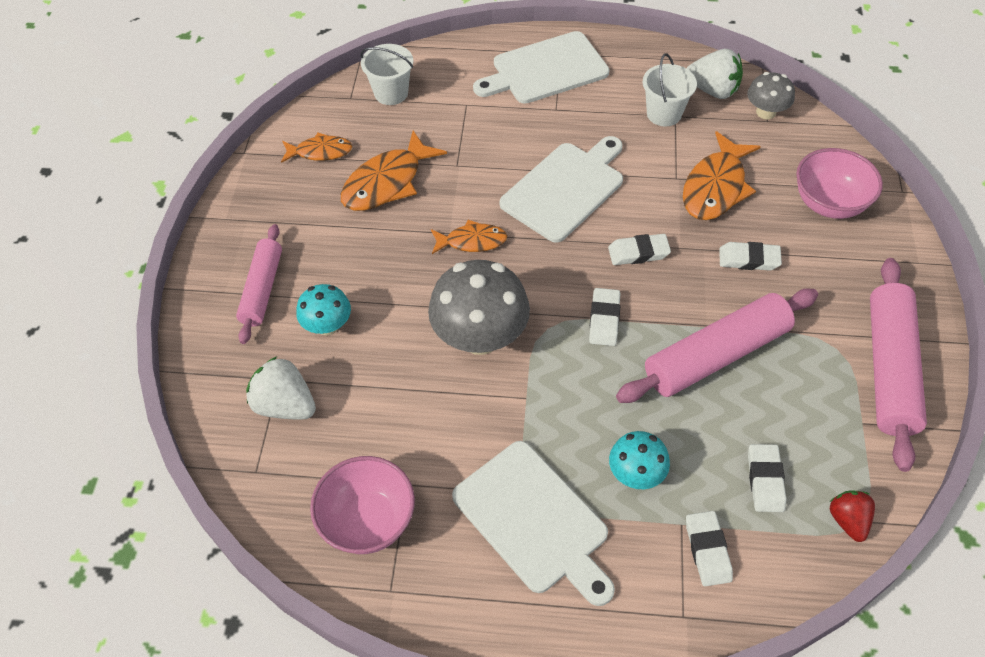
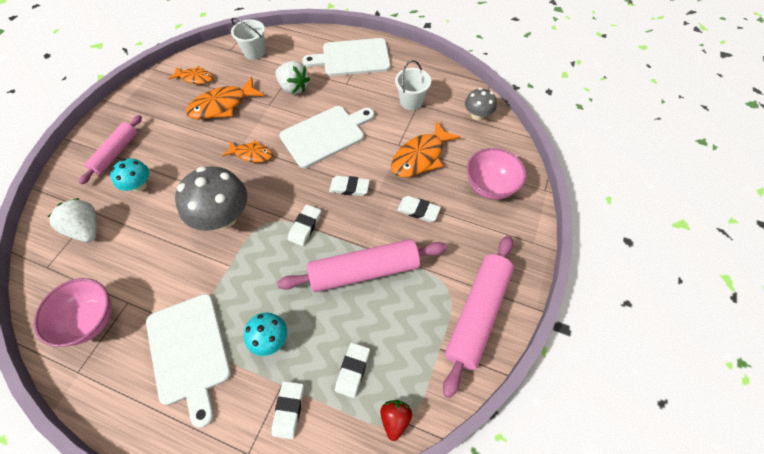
camera: 15 degrees right, 5 degrees up
white strawberry [686,49,743,99] -> white strawberry moved to [275,61,310,95]

